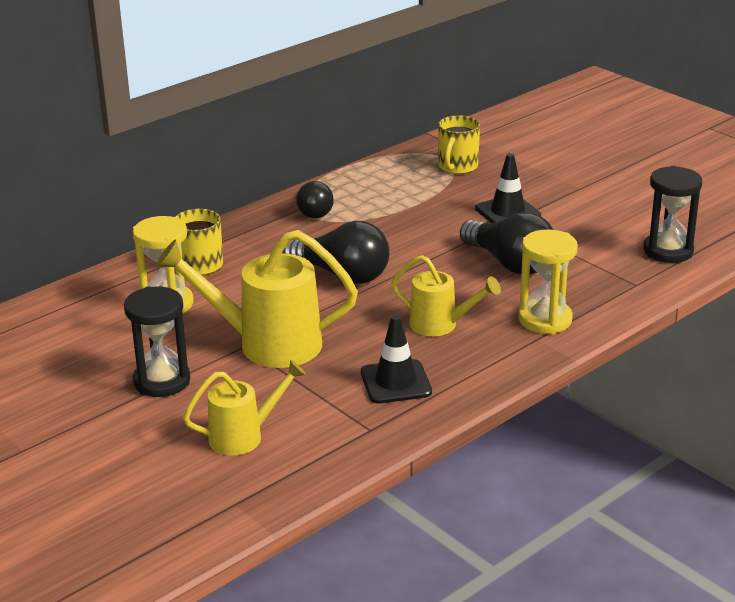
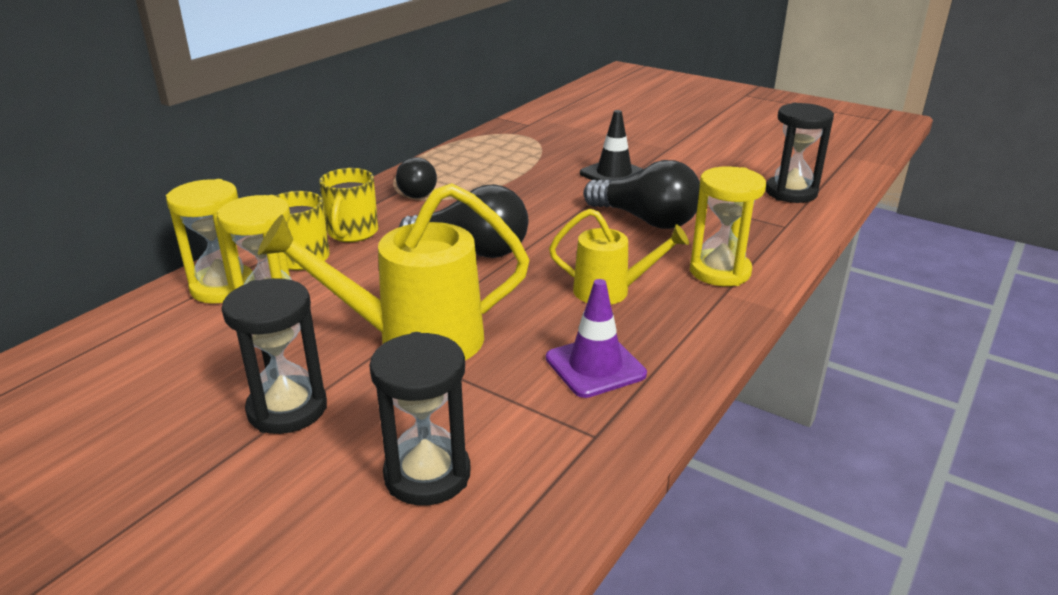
camera: 15 degrees left, 0 degrees up
yellow watering can [183,360,306,455] -> black hourglass [369,332,471,506]
black traffic cone [361,315,432,404] -> purple traffic cone [546,279,647,398]
yellow mug [438,115,480,174] -> yellow mug moved to [319,168,378,242]
none -> yellow hourglass [166,179,253,304]

